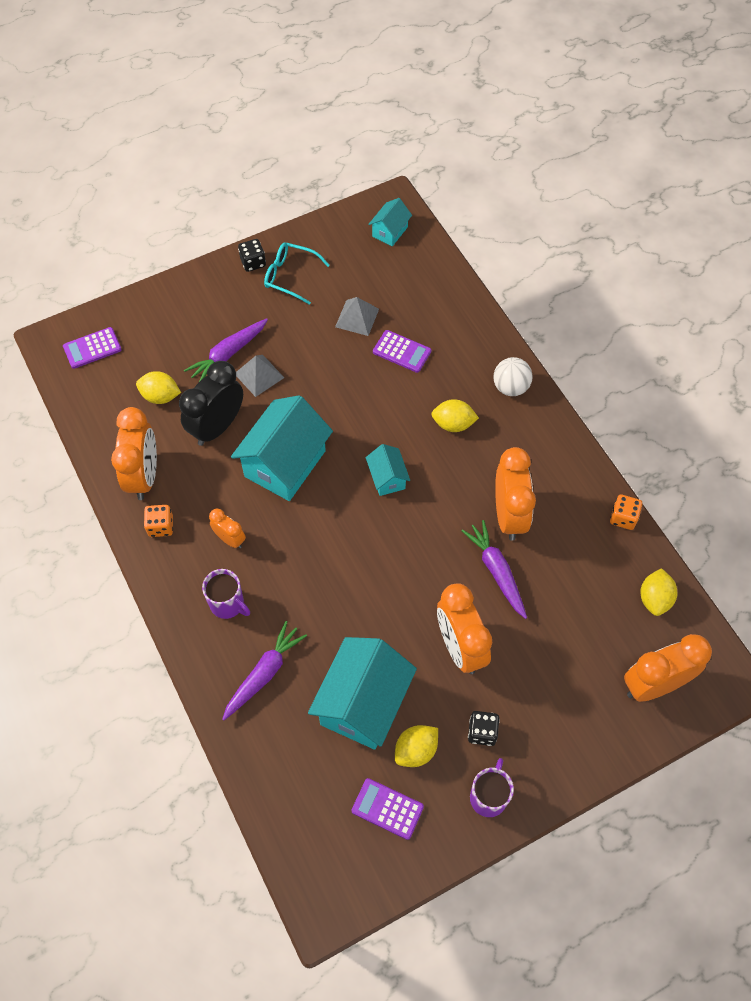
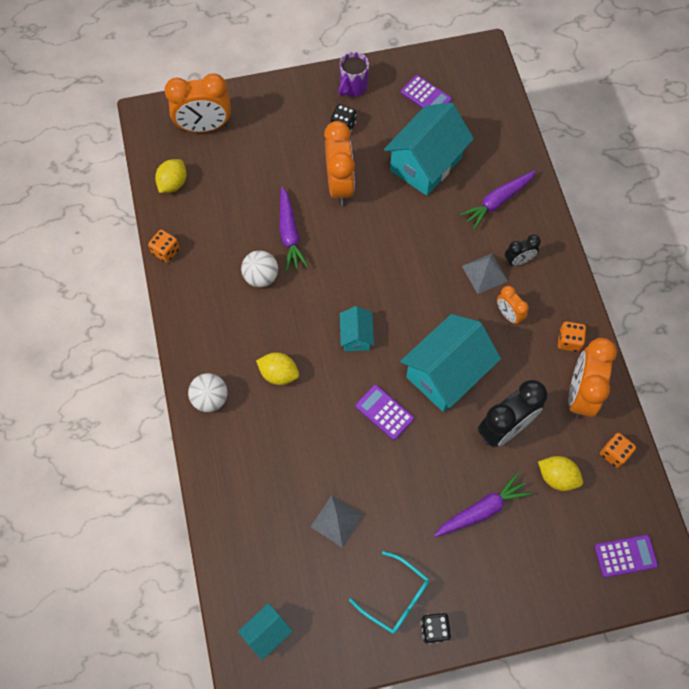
camera: 165 degrees left, 5 degrees up
purple mug [202,569,250,619] -> black clock [505,234,541,266]
grey pyramid [236,355,284,397] -> grey pyramid moved to [462,253,508,294]
purple calculator [373,330,431,373] -> purple calculator moved to [355,385,414,440]
yellow lemon [395,725,438,767] -> none
orange clock [495,447,536,541] -> white ball [241,251,278,287]
none -> orange dice [600,433,636,468]

